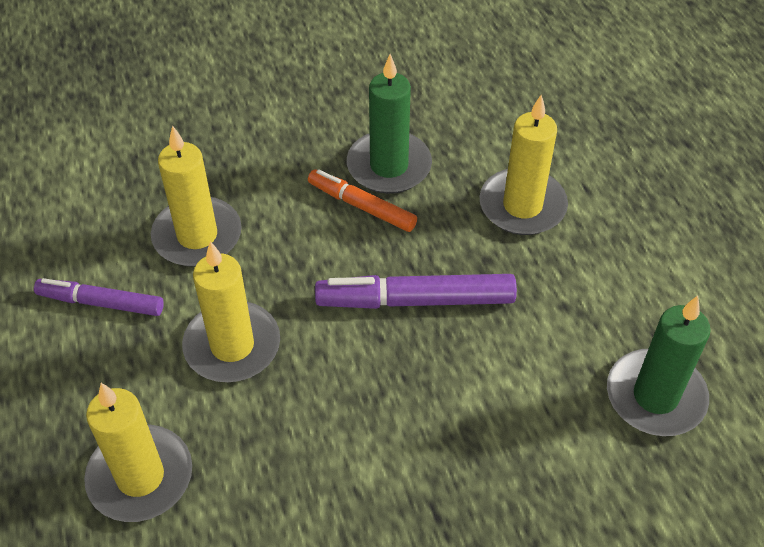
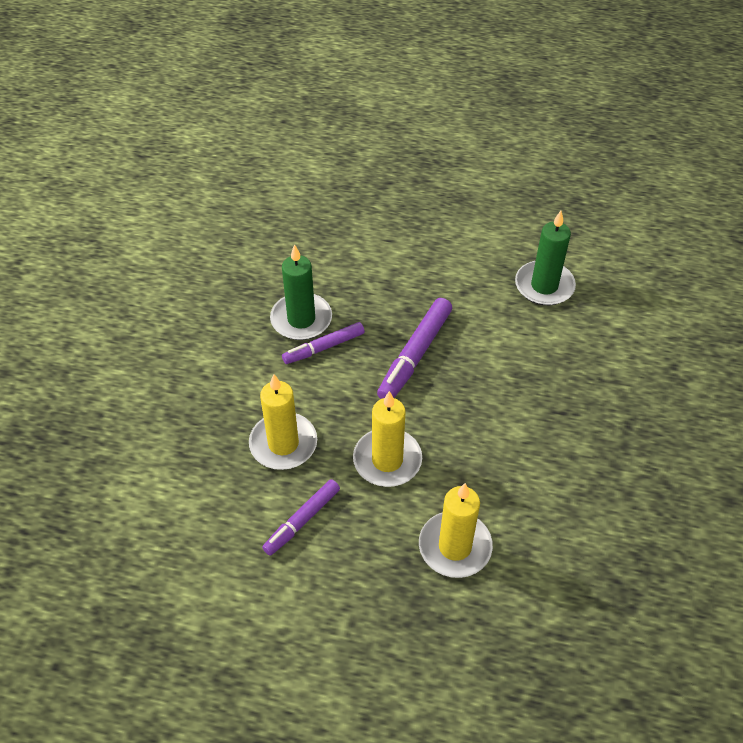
camera: 60 degrees left, 0 degrees up
orange marker [308,169,417,232] -> purple marker [282,322,365,364]
yellow candle [480,95,568,235] -> none

